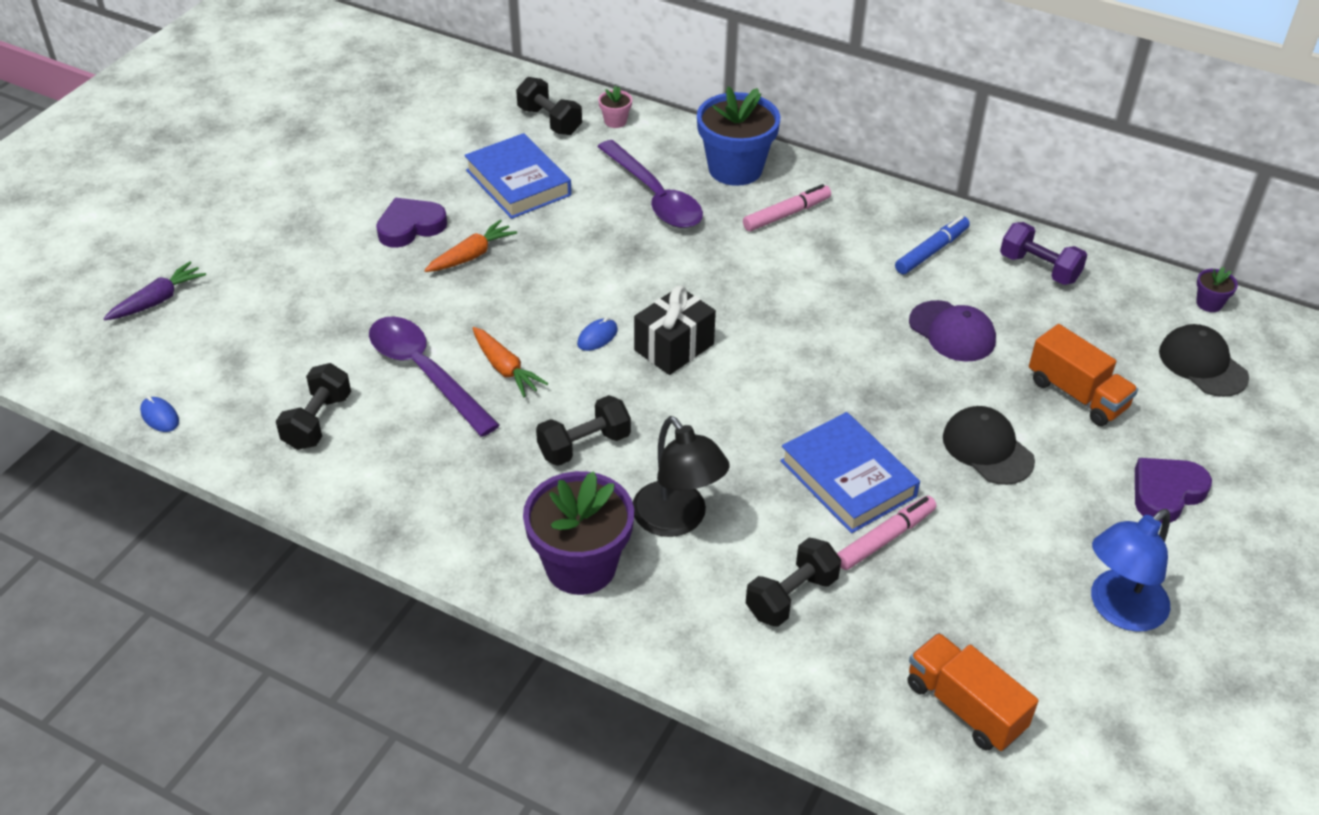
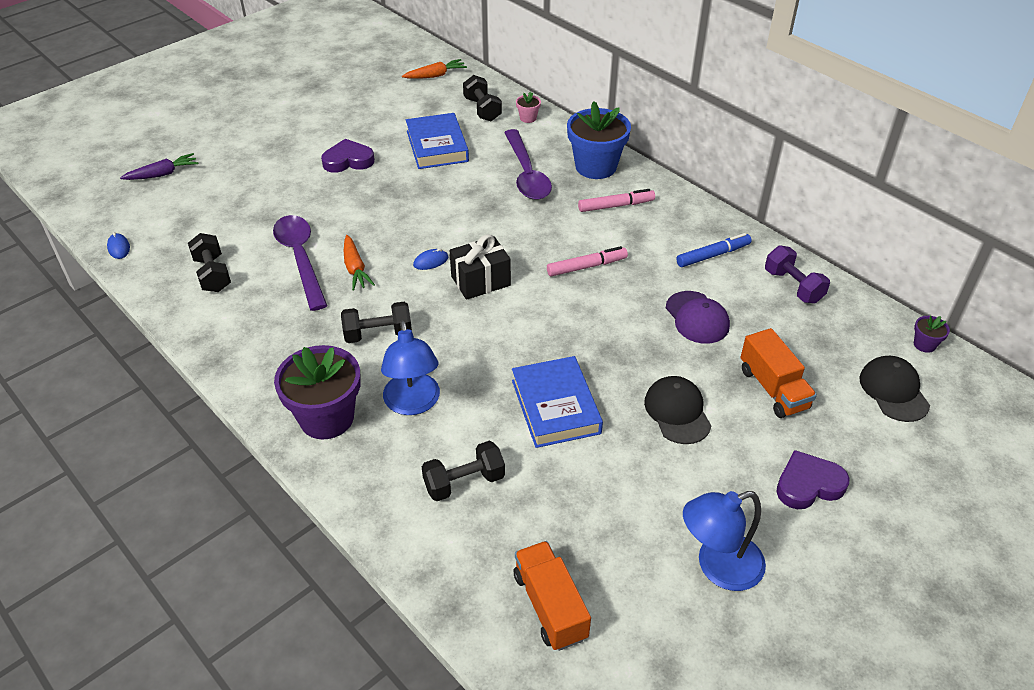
camera: 20 degrees right, 0 degrees up
black dumbbell [276,363,351,450] -> black dumbbell turned 60 degrees counterclockwise [188,233,231,292]
orange carrot [424,220,517,272] -> orange carrot moved to [402,59,467,79]
black lamp [633,416,730,537] -> blue lamp [381,320,440,415]
pink marker [837,496,936,570] -> pink marker moved to [547,246,628,277]

